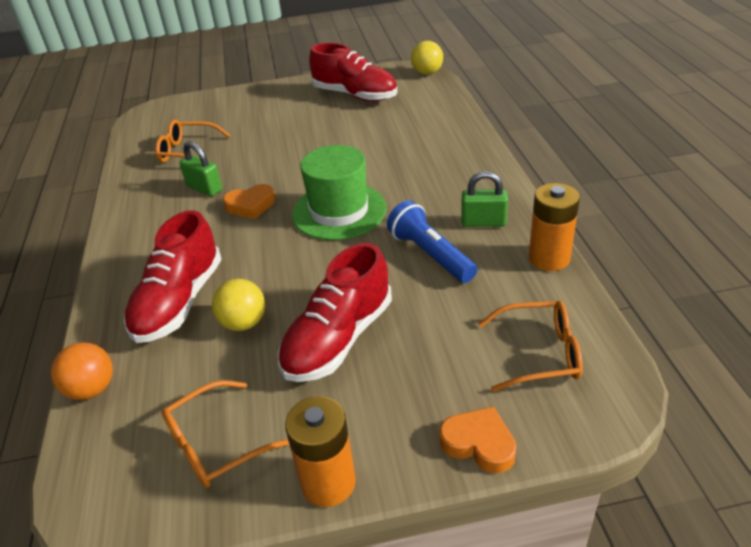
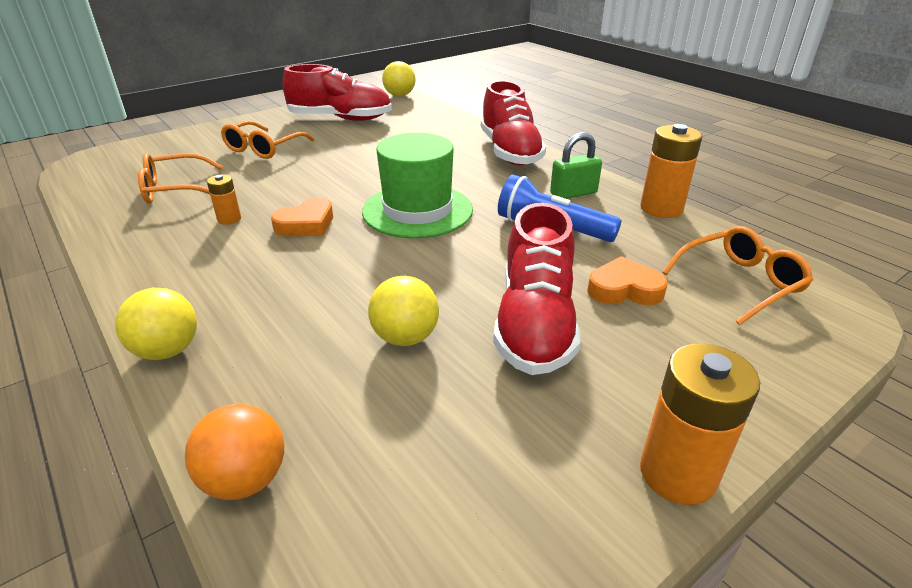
camera: 30 degrees left, 5 degrees down
red shoe [124,210,222,343] -> red shoe moved to [481,80,546,166]
orange glasses [161,380,290,488] -> orange glasses moved to [221,121,315,159]
green padlock [180,141,222,196] -> orange battery [207,175,241,225]
orange heart [440,406,517,474] -> orange heart moved to [587,256,668,305]
none -> yellow ball [115,288,197,360]

